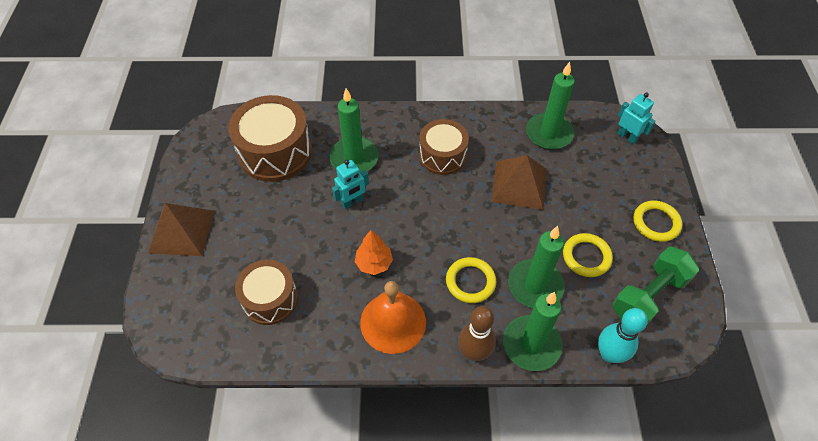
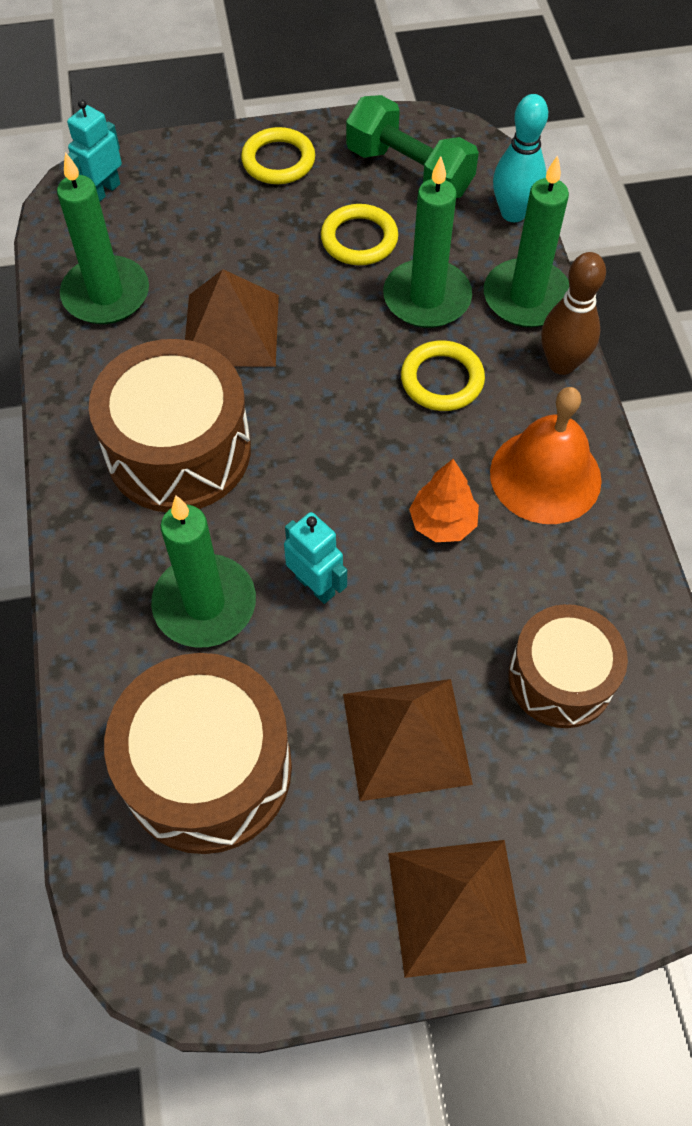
camera: 100 degrees left, 5 degrees up
brown drum [419,119,469,175] -> brown drum [89,339,251,512], size x1.54
none -> brown pyramid [343,679,473,801]

